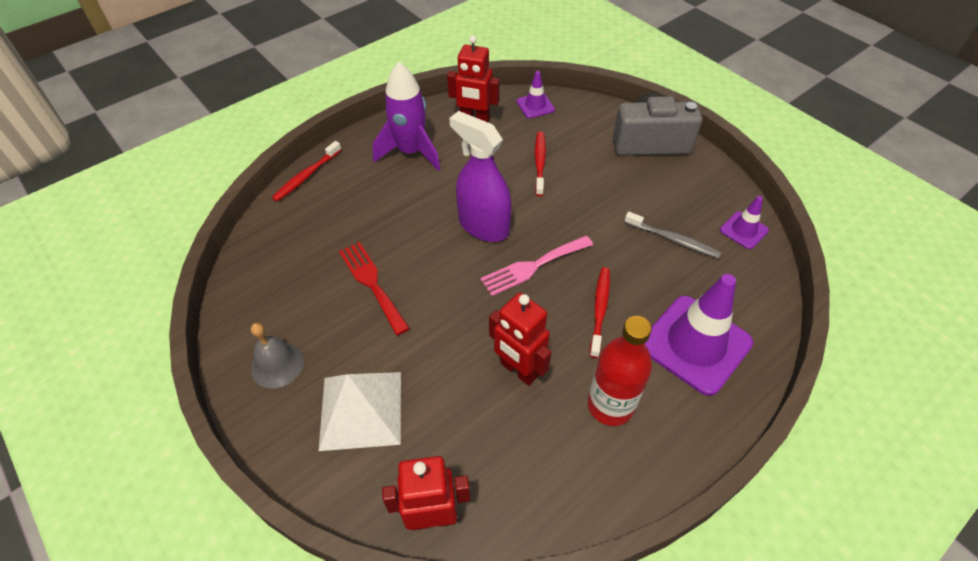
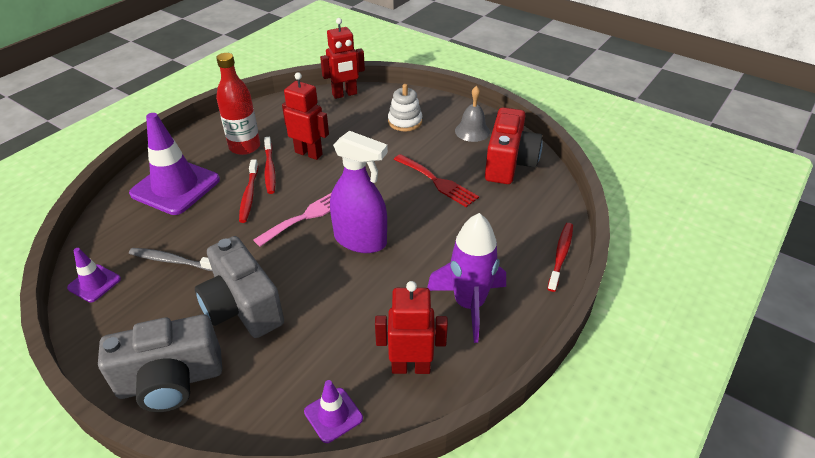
camera: 165 degrees right, 10 degrees down
white pyramid [319,372,401,451] -> white stacking toy [388,84,422,131]
red toothbrush [535,131,546,196] -> red toothbrush moved to [264,137,276,194]
none -> grey camera [195,236,284,338]
none -> red camera [485,107,543,184]

